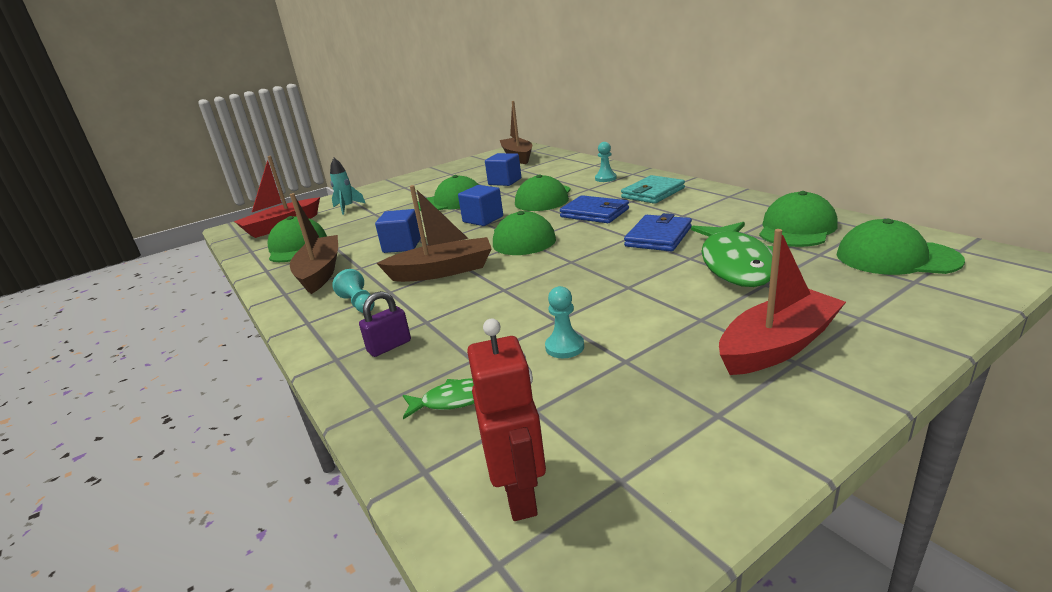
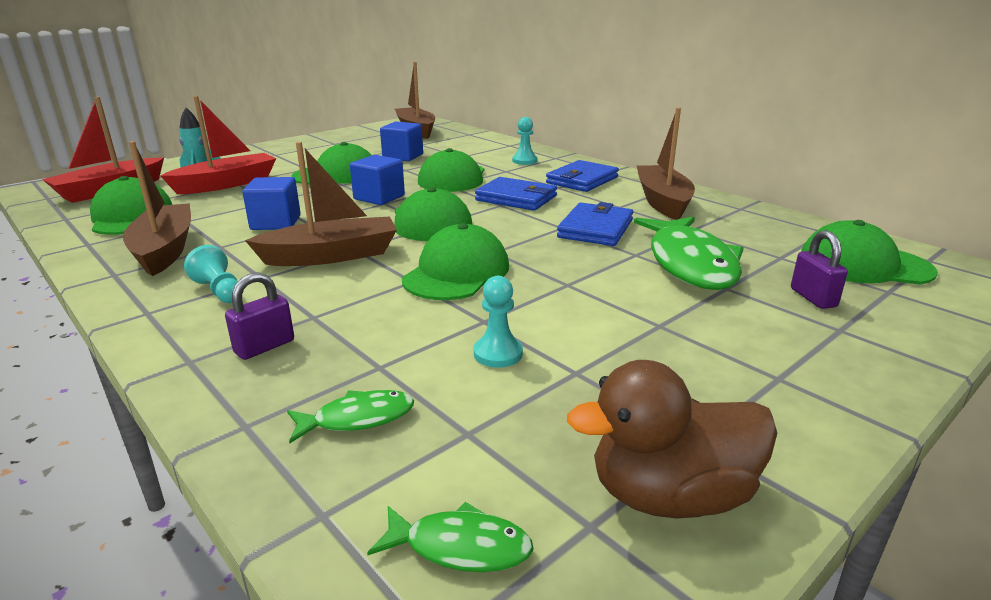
camera: 10 degrees left, 0 degrees up
red robot [467,318,546,521] -> green fish [367,502,534,572]
turquoise wallet [621,175,685,204] -> blue wallet [546,160,619,192]
red boat [719,229,846,375] -> red boat moved to [160,96,276,194]
green cap [759,191,838,247] -> green cap moved to [402,223,509,300]
none -> brown duck [567,360,777,519]
none -> brown boat [637,108,695,220]
none -> purple padlock [791,230,848,309]

